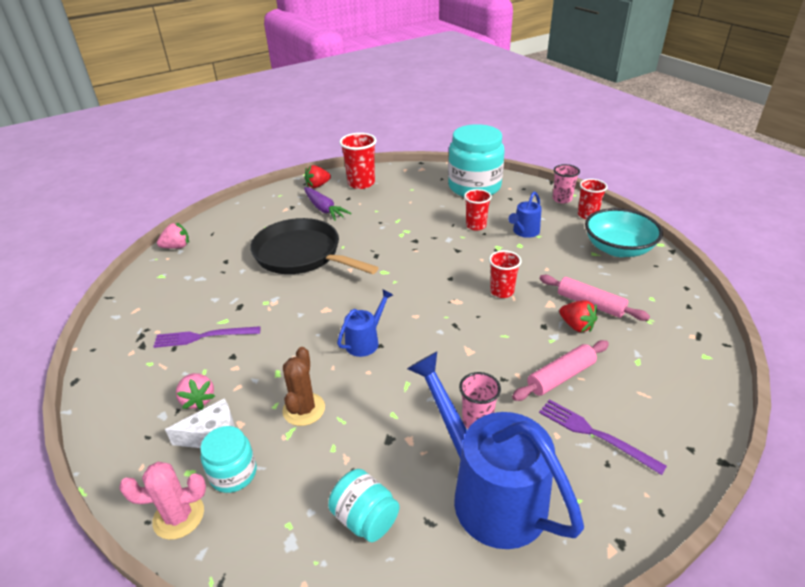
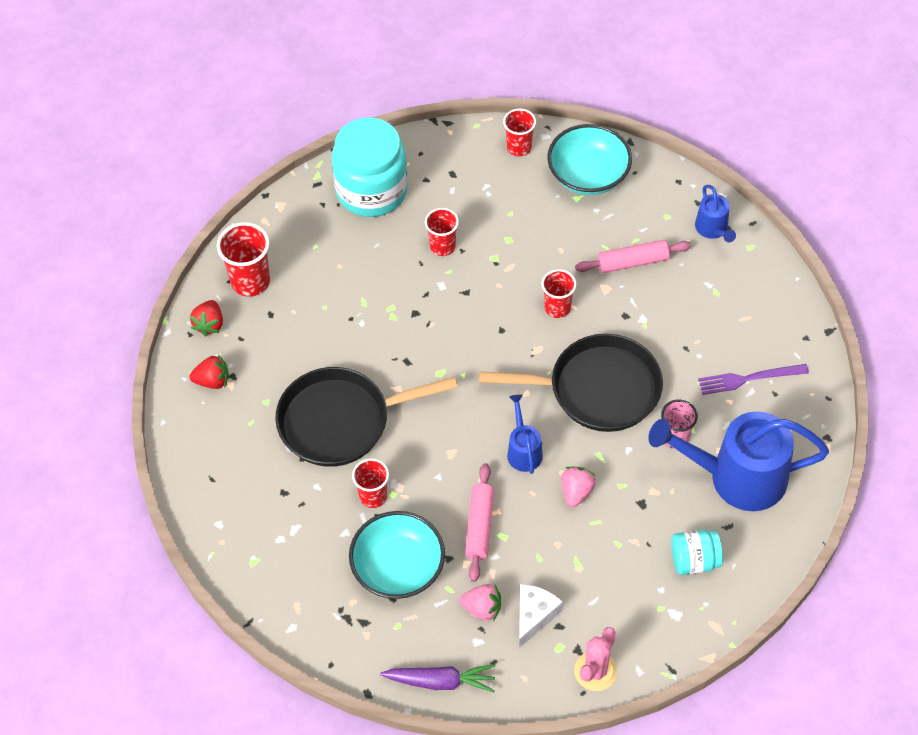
camera: 50 degrees left, 20 degrees up
purple fork [153,326,261,348] -> turquoise bowl [349,511,445,599]
pink strawberry [157,223,189,249] -> pink strawberry moved to [561,467,596,507]
turquoise jar [200,426,257,493] -> none
brown cactus [282,347,325,426] -> none
purple carrot [304,187,351,221] -> purple carrot moved to [380,664,496,693]
blue watering can [508,192,542,238] -> blue watering can moved to [695,185,736,242]
pink rolling pin [512,340,609,401] -> pink rolling pin moved to [465,463,494,582]
pink cup [553,164,580,204] -> none
red strawberry [559,300,598,332] -> red strawberry moved to [189,354,229,389]
none -> red cup [352,458,389,508]
none -> black pan [479,334,663,432]

